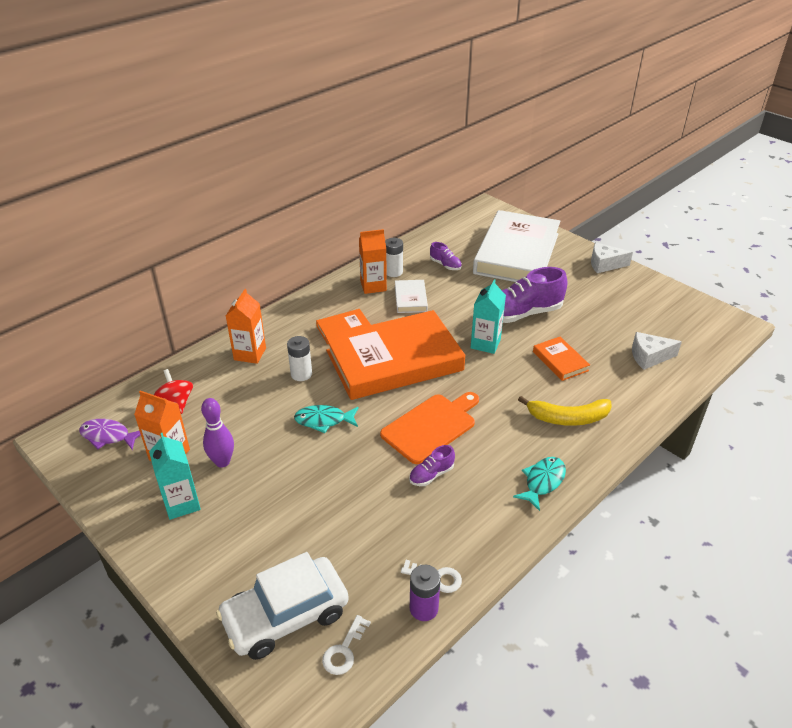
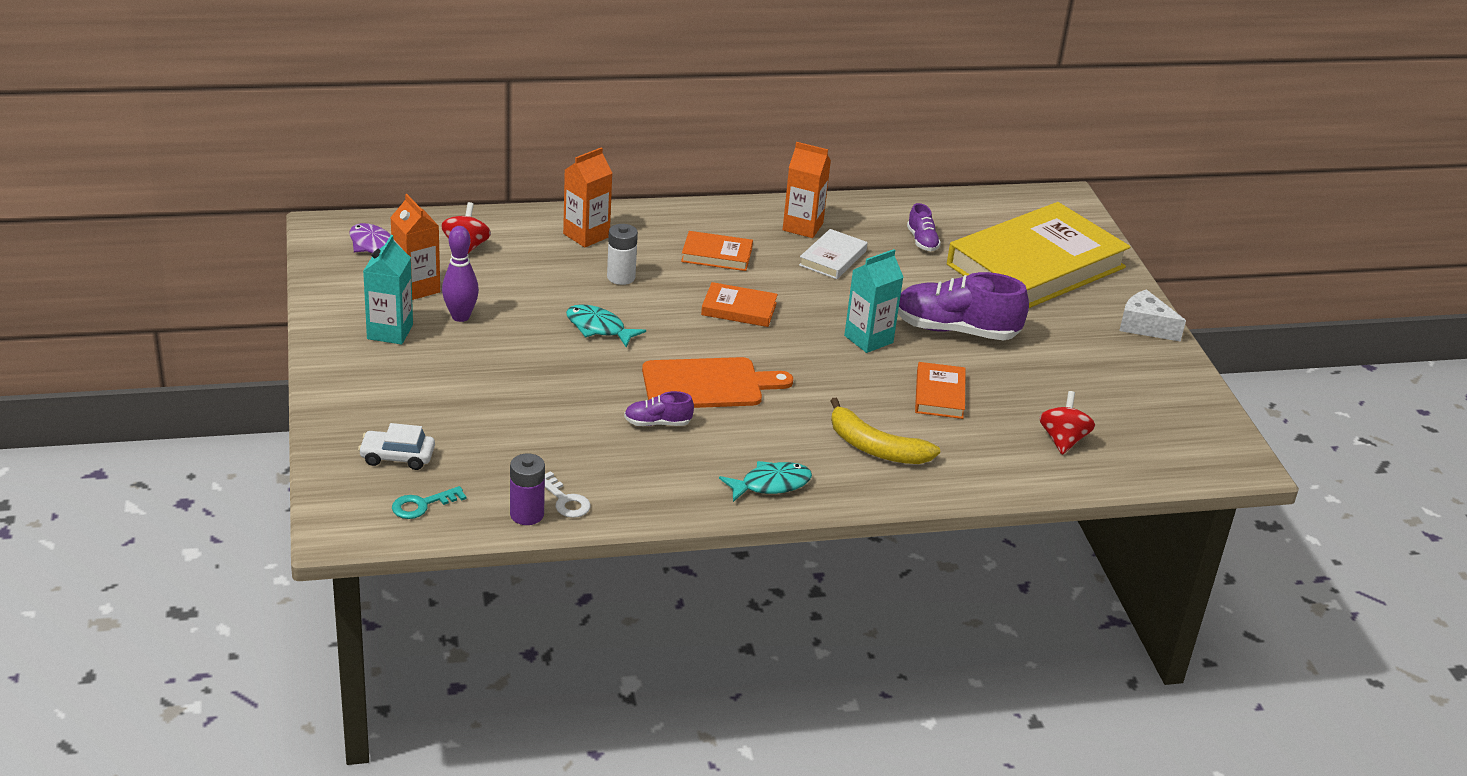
camera: 30 degrees right, 5 degrees down
white car [216,552,349,660] -> white car [358,423,435,470], size x0.52
white key [322,615,371,675] -> turquoise key [392,486,467,519]
orange book [325,310,465,400] -> orange book [701,282,778,327], size x0.42
white battery [385,238,403,277] -> none
white book [473,210,560,282] -> yellow book [947,202,1130,308]
white cheese [632,332,682,370] -> red spinning top [1039,391,1095,455]

